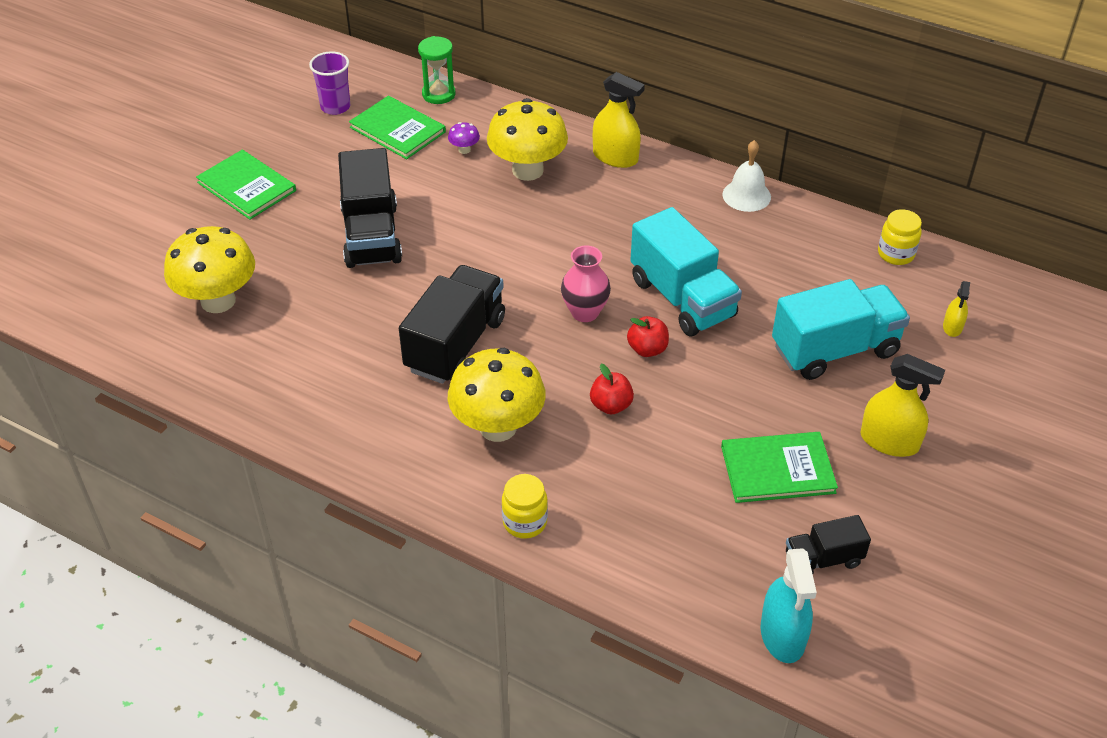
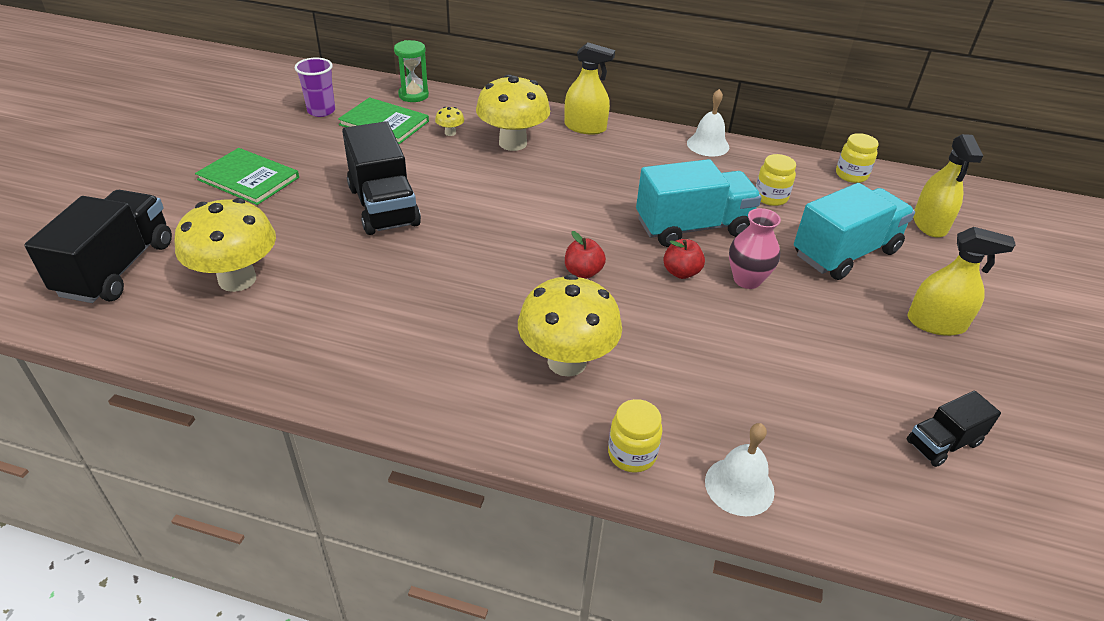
camera: 15 degrees left, 5 degrees down
black truck [399,265,505,384] -> black truck moved to [24,190,172,303]
purple mushroom [448,122,480,154] -> yellow mushroom [435,107,464,136]
pink vase [561,245,611,322] -> pink vase moved to [729,208,781,289]
red apple [590,364,634,414] -> red apple moved to [565,231,606,279]
turquoise truck [630,207,742,337] -> turquoise truck turned 60 degrees counterclockwise [636,159,762,247]
green book [721,432,838,503] -> none
turquoise spray bottle [761,548,817,663] -> none
yellow spray bottle [943,281,970,337] -> yellow spray bottle [913,134,983,238], size x1.83
none -> white bell [705,423,775,516]
none -> yellow jar [756,154,796,206]

